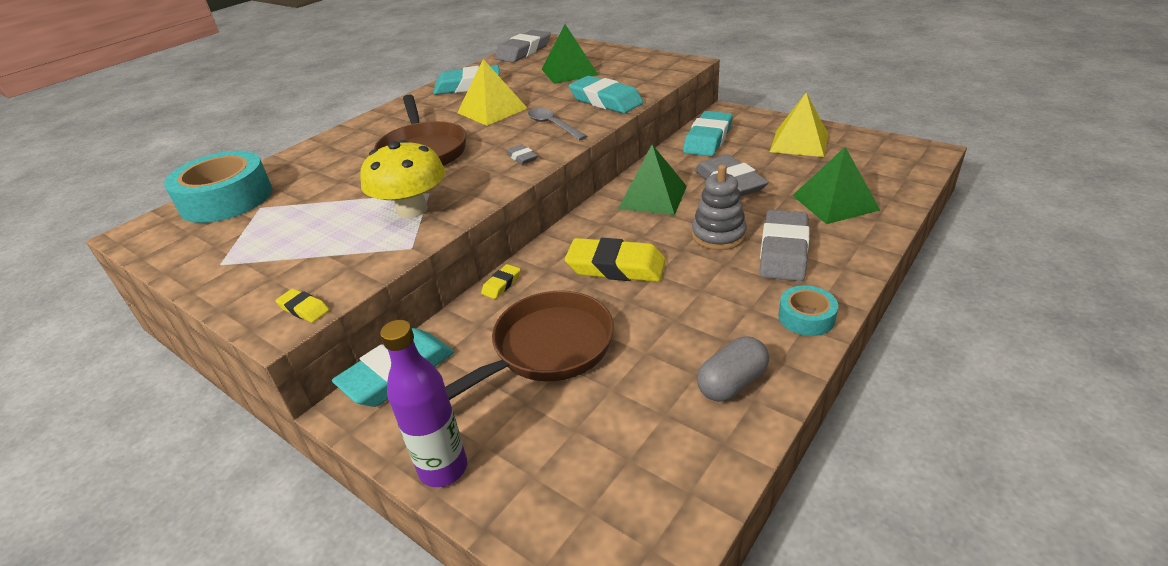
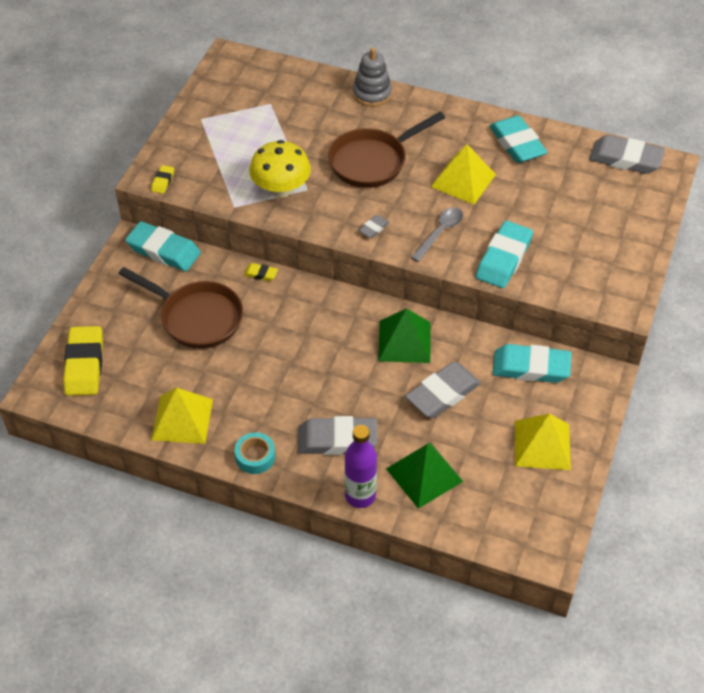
camera: 70 degrees right, 15 degrees up
turquoise tape [164,151,272,223] -> none
purple bottle [380,320,467,487] -> purple bottle moved to [345,425,377,508]
green pyramid [542,24,598,84] -> none
yellow eraser [565,238,666,282] -> yellow eraser moved to [63,326,103,396]
grey stacking toy [692,165,747,250] -> grey stacking toy moved to [353,47,392,107]
grey capsule [697,336,769,402] -> yellow pyramid [151,388,213,444]

